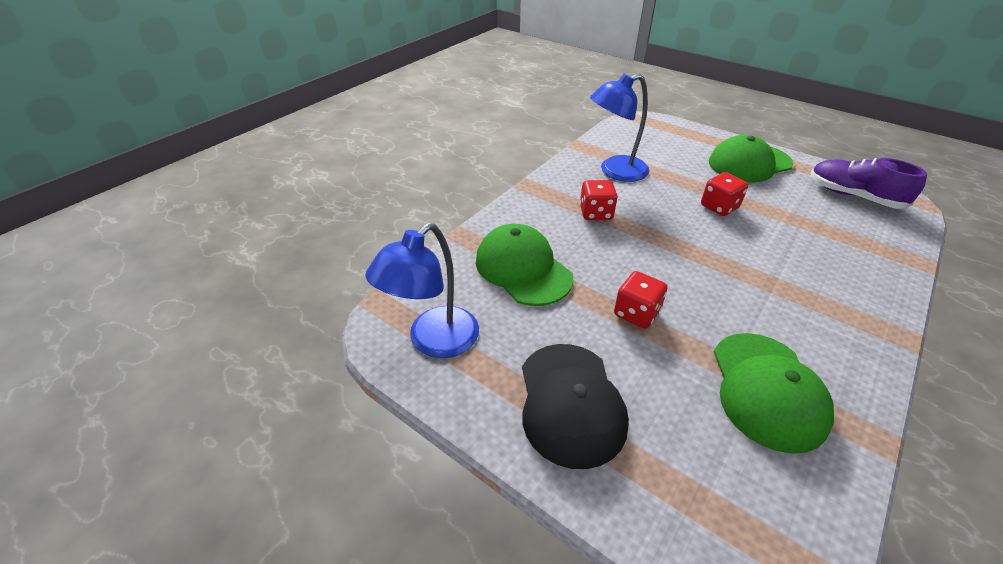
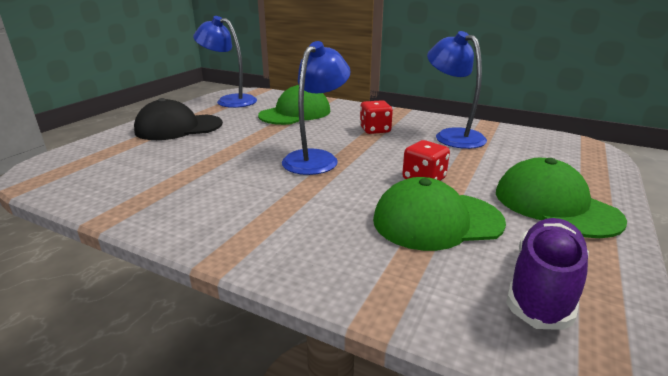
camera: 80 degrees right, 15 degrees down
red dice [614,271,668,329] -> none
green cap [714,333,834,454] -> green cap moved to [373,177,506,251]
none -> blue lamp [282,41,351,175]

